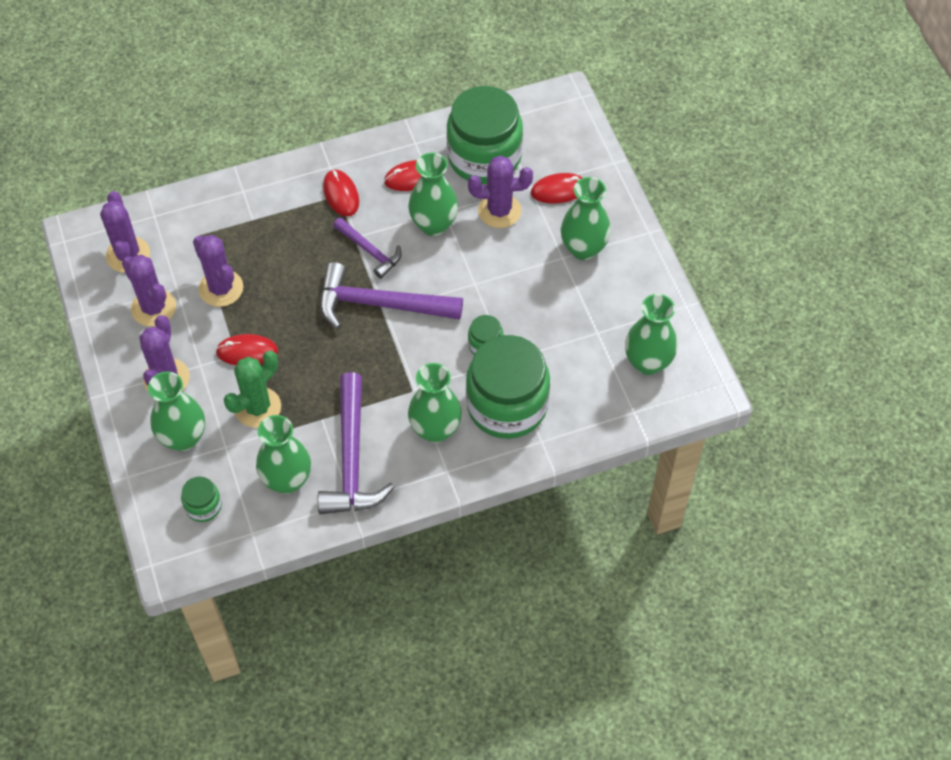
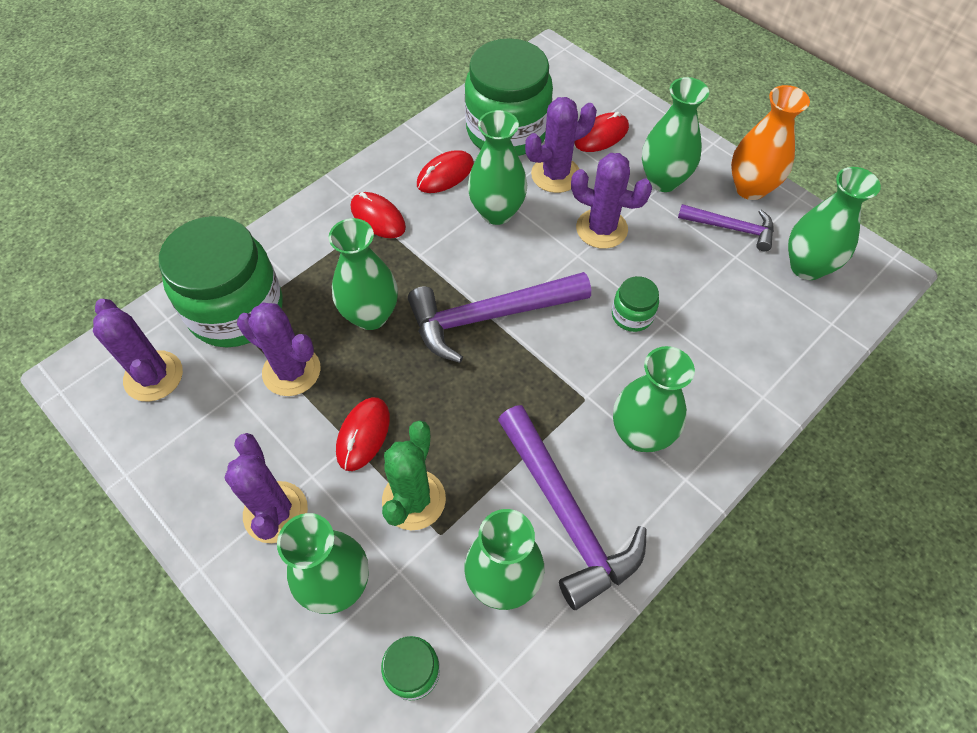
camera: 25 degrees left, 0 degrees up
purple cactus [122,255,176,327] -> purple cactus moved to [571,153,652,249]
red mouse [215,334,278,365] -> red mouse turned 45 degrees counterclockwise [336,397,390,471]
purple hammer [333,217,402,279] -> purple hammer moved to [678,204,774,251]
green jar [466,335,550,439] -> green jar moved to [159,216,283,347]
none -> green vase [328,218,398,330]
none -> orange vase [731,85,810,200]

